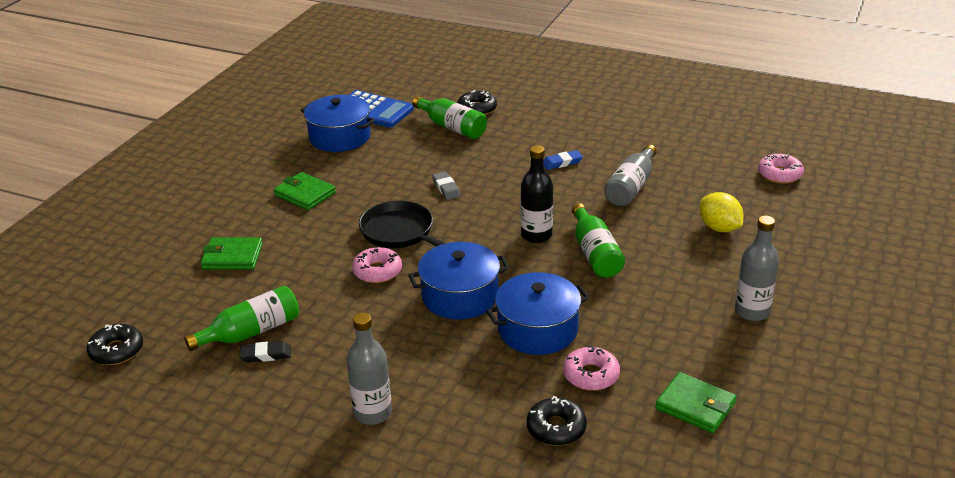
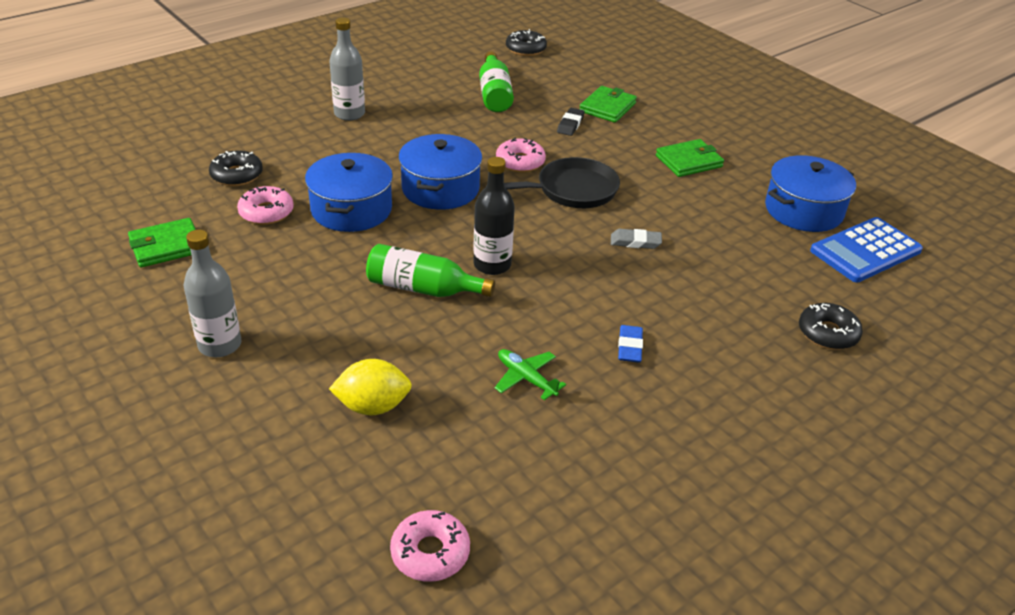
camera: 115 degrees right, 5 degrees up
black eraser [240,341,291,363] -> black eraser moved to [557,108,585,136]
green bottle [412,96,487,139] -> none
grey bottle [604,144,657,206] -> green plane [495,349,566,400]

